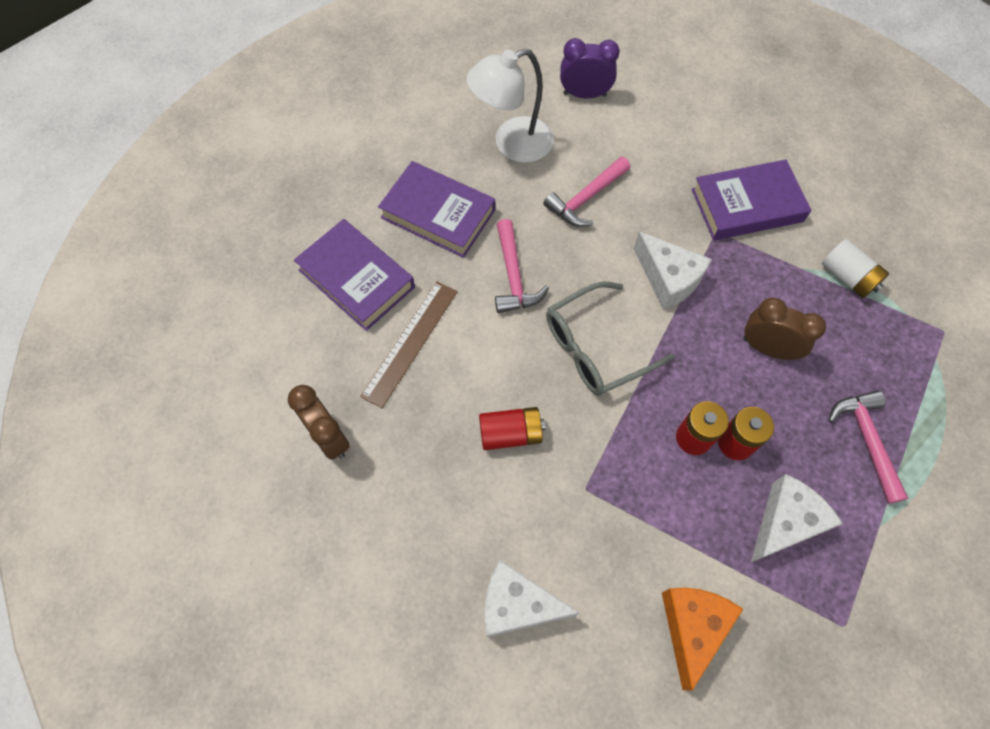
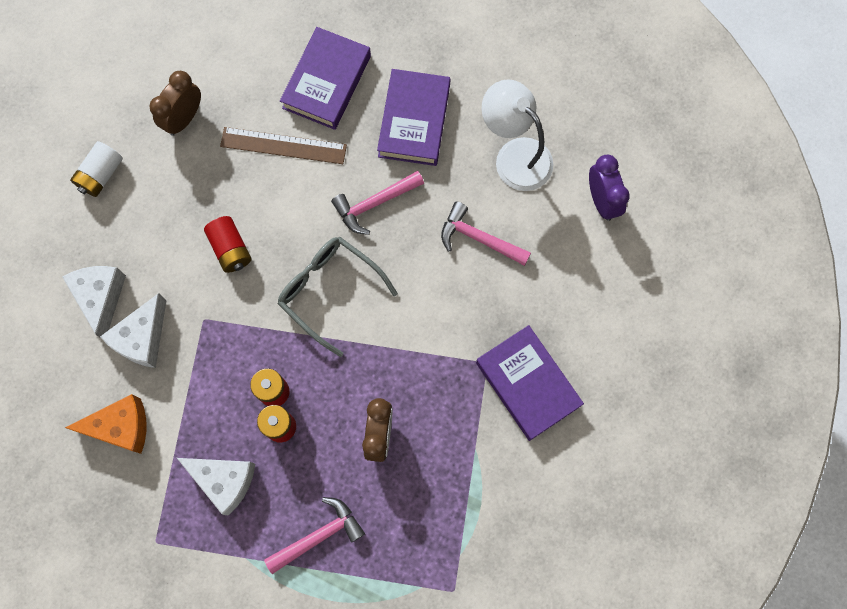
camera: 70 degrees right, 10 degrees up
white cheese [634,231,712,310] -> white cheese moved to [100,293,166,368]
white battery [822,239,889,298] -> white battery moved to [70,141,123,197]

